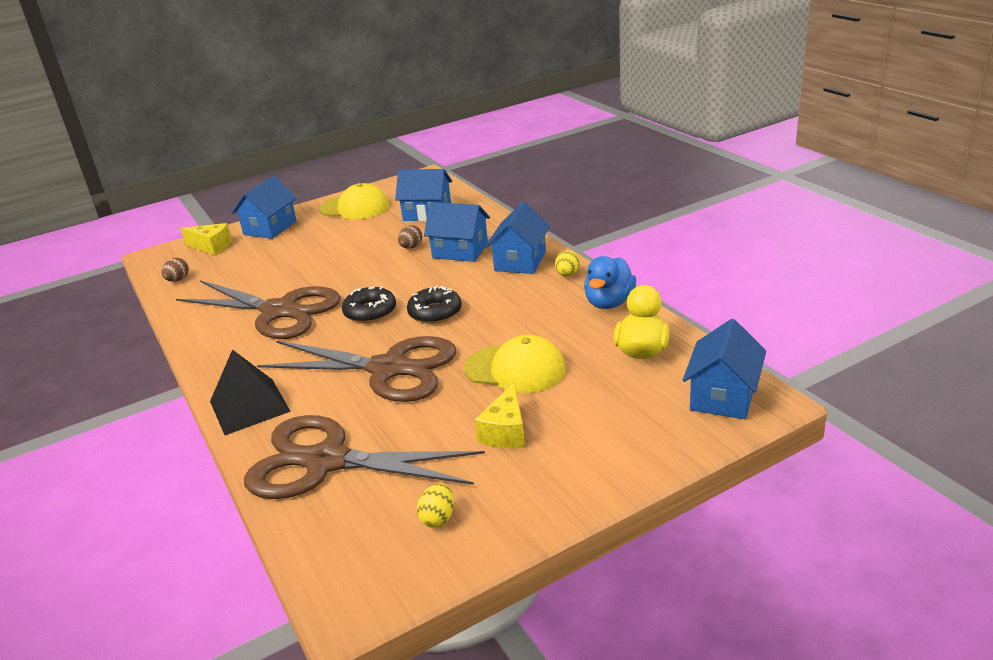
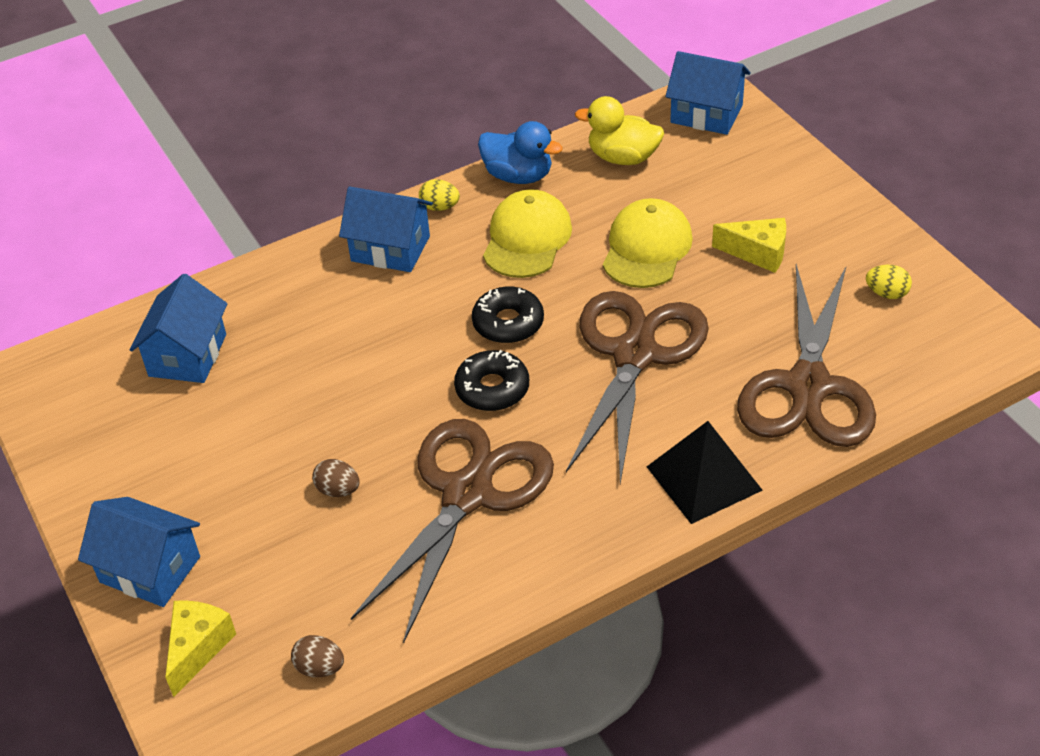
camera: 90 degrees left, 15 degrees up
yellow cap [319,183,389,220] -> yellow cap moved to [483,189,572,278]
brown egg [398,225,422,249] -> brown egg moved to [312,459,359,497]
blue house [424,202,490,262] -> none

